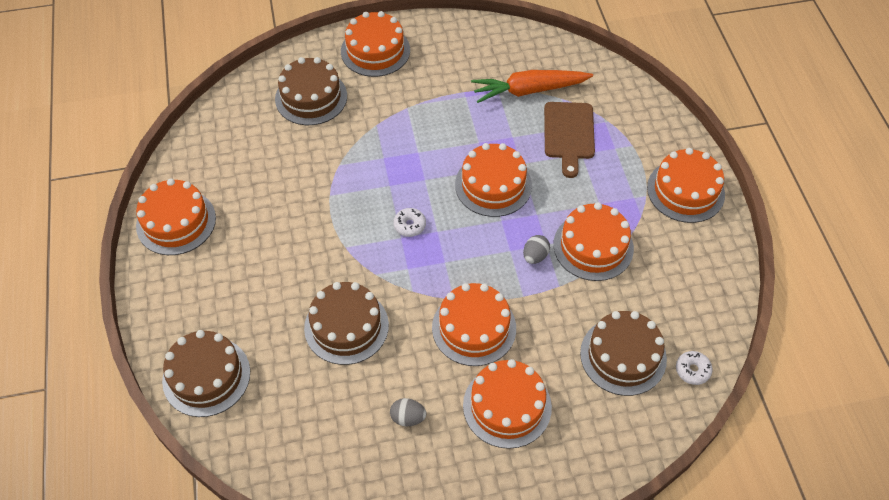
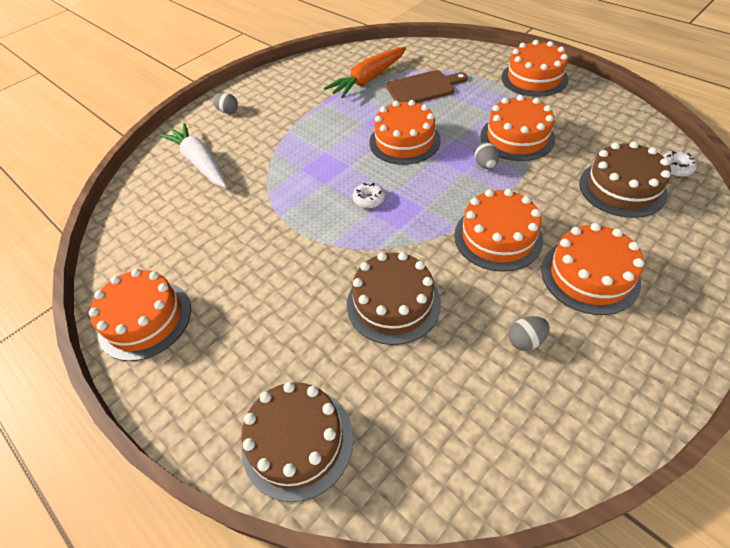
camera: 30 degrees left, 5 degrees down
brown cake [275,57,347,125] -> white carrot [159,123,227,188]
orange cake [341,11,410,77] -> grey egg [213,92,238,114]
brown cutting board [544,102,595,178] -> brown cutting board turned 75 degrees counterclockwise [386,70,468,103]

